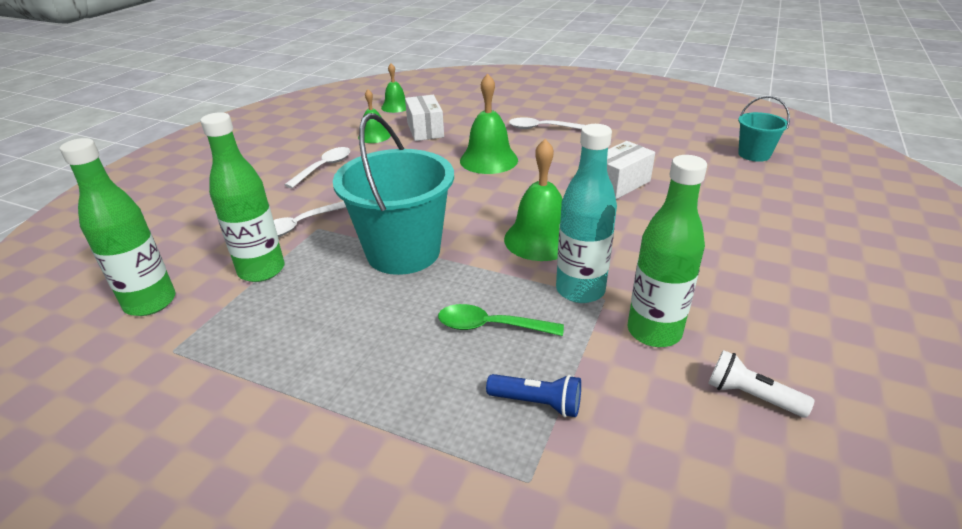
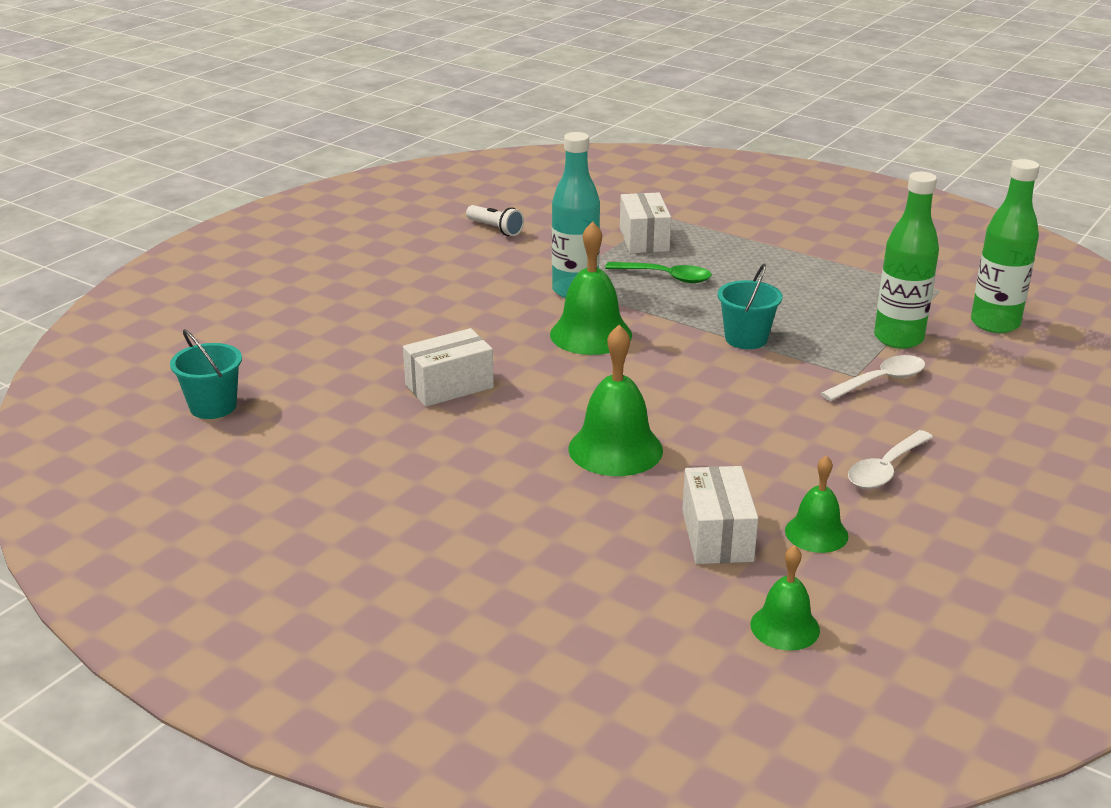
camera: 170 degrees left, 5 degrees down
turquoise bucket [333,113,454,275] -> turquoise bucket [718,264,782,349], size x0.52
blue flashlight [486,374,581,417] -> white box [620,192,671,253]
white spoon [509,117,585,129] -> none
green bottle [628,155,707,347] -> none

